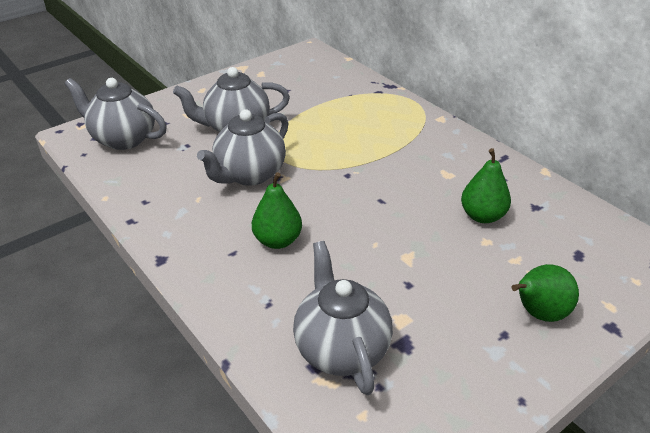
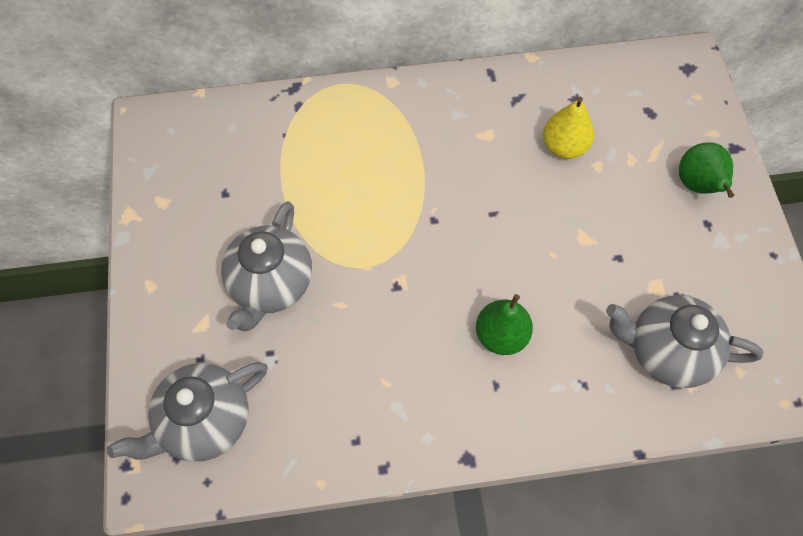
camera: 60 degrees left, 25 degrees up
grey teapot [197,109,289,186] -> none
green pear [461,148,511,223] -> yellow pear [543,97,594,159]

